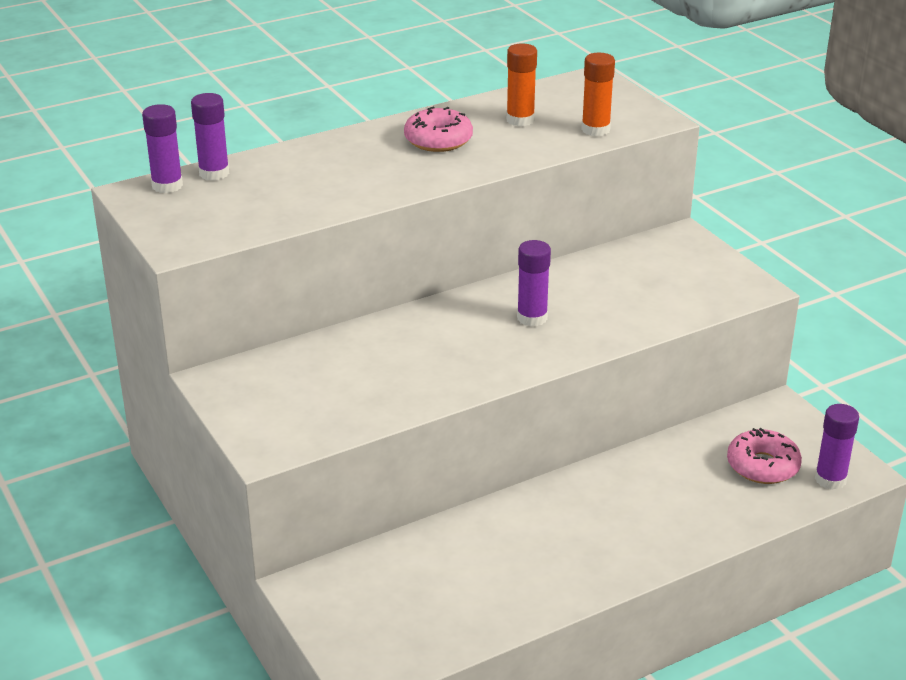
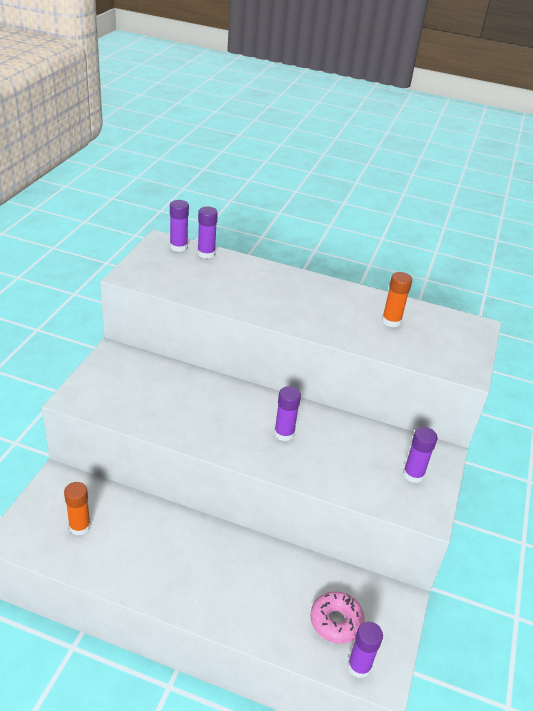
camera: 45 degrees right, 5 degrees up
pink donut [404,107,473,152] -> none
orange glue stick [581,53,615,136] -> orange glue stick moved to [64,482,91,535]
none -> purple glue stick [403,427,438,483]

